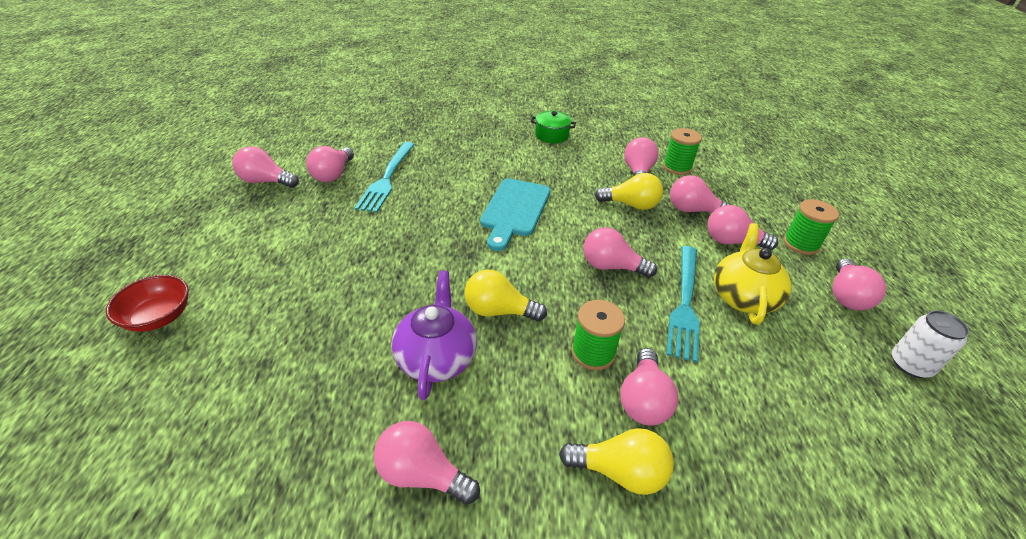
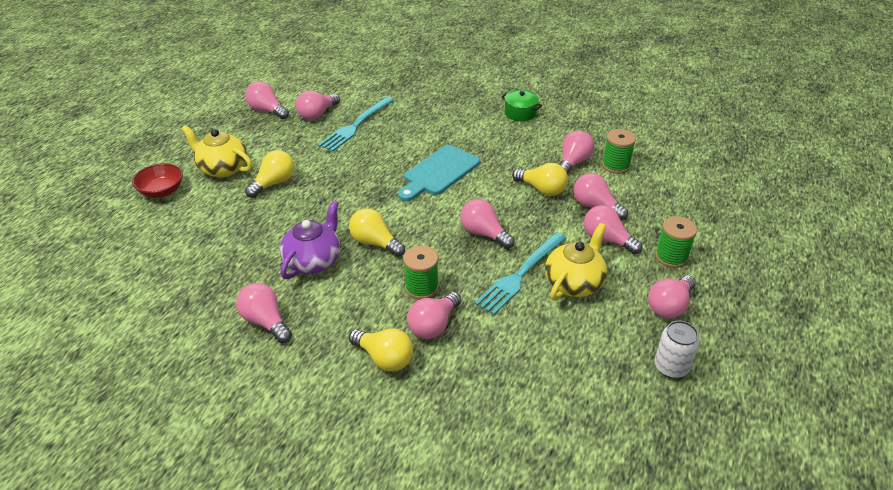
camera: 25 degrees right, 0 degrees up
none -> yellow teapot [181,125,252,178]
none -> yellow light bulb [245,150,295,198]

